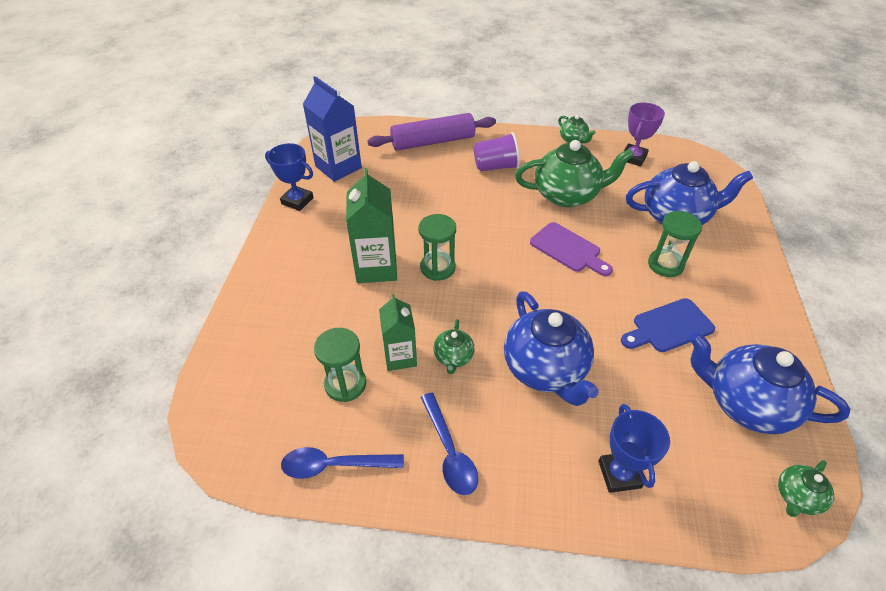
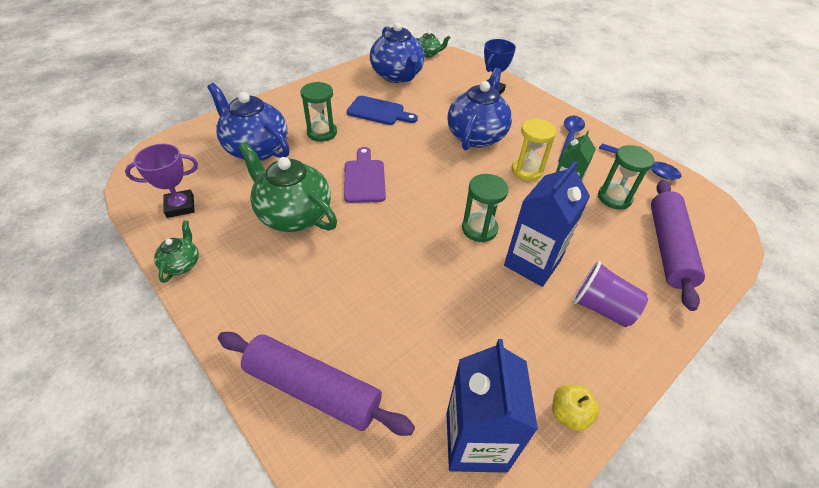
camera: 140 degrees left, 0 degrees up
blue trophy [265,143,314,211] -> yellow apple [552,385,599,431]
green carton [346,168,397,283] -> blue carton [504,161,590,287]
green teapot [434,319,474,374] -> yellow hourglass [511,118,557,181]
purple cup [474,132,520,171] -> purple cup moved to [573,261,648,327]
none -> purple rolling pin [651,180,705,311]

